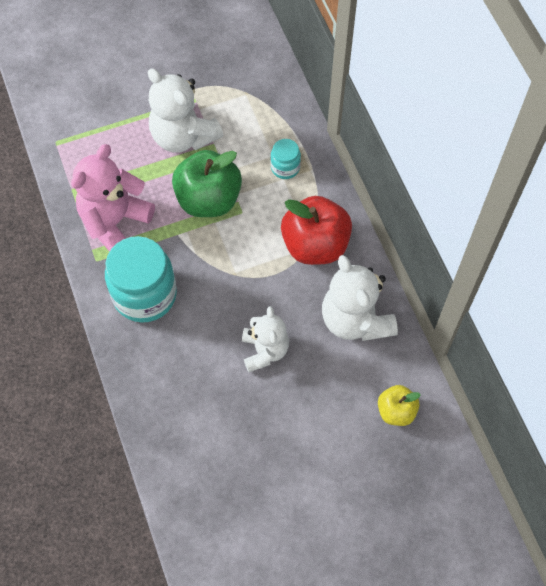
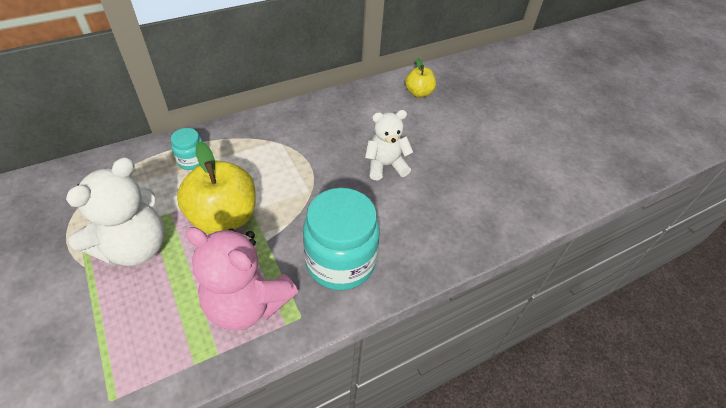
camera: 100 degrees left, 15 degrees down
green apple [172,150,242,217] -> yellow apple [177,141,256,234]
red apple [281,196,352,265] -> none
white teddy bear [322,255,398,341] -> none

